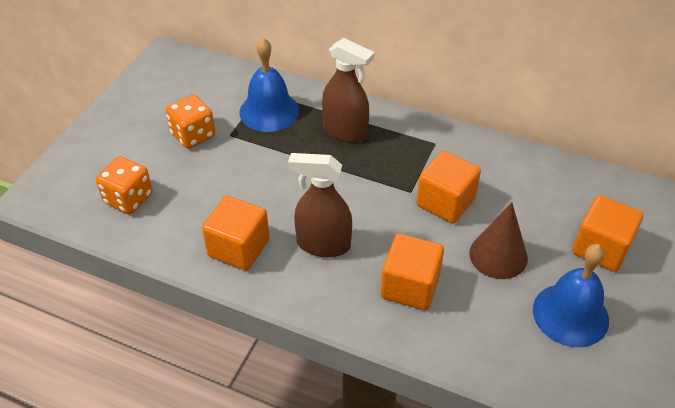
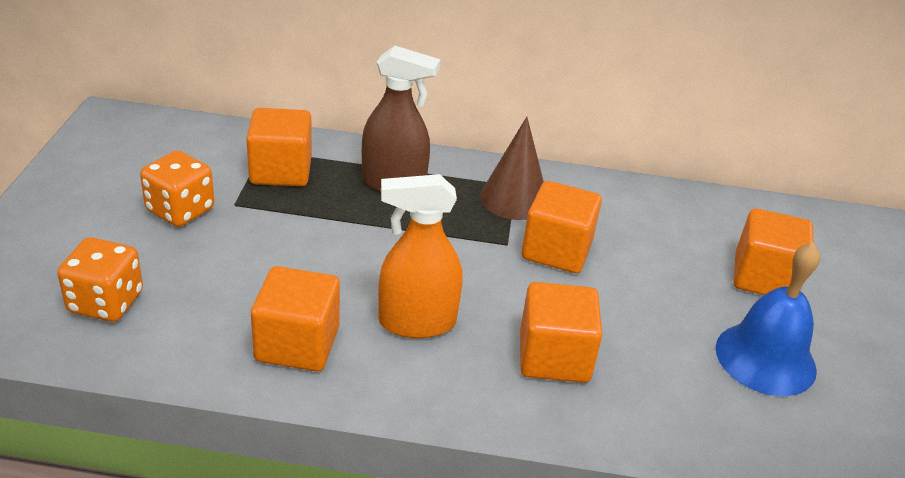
camera: 20 degrees left, 10 degrees down
blue bell [240,38,299,132] -> orange cube [246,108,312,186]
brown spray bottle [288,153,352,257] -> orange spray bottle [378,174,463,338]
brown cone [469,202,528,279] -> brown cone moved to [480,117,544,220]

